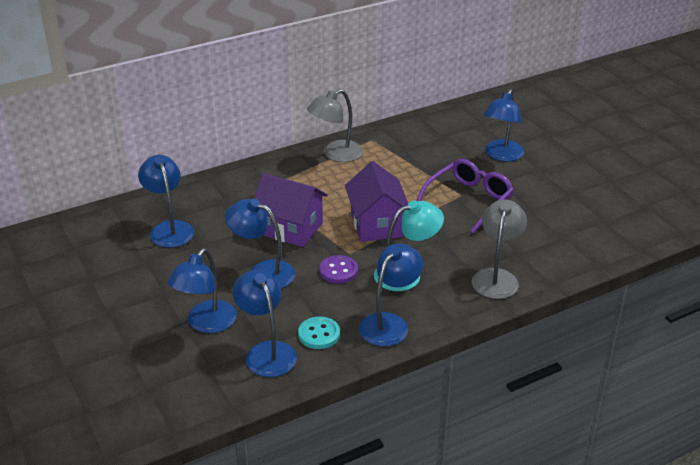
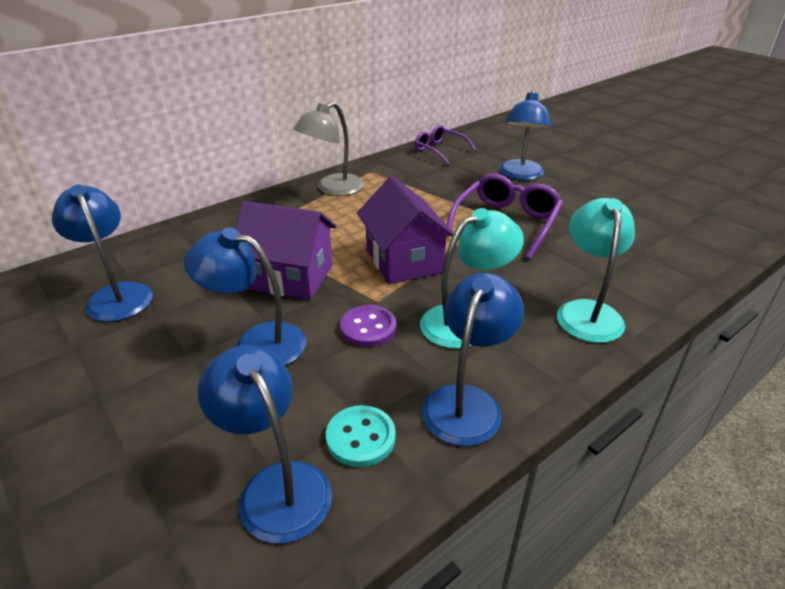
camera: 10 degrees left, 0 degrees up
blue lamp [168,248,237,333] -> none
grey lamp [472,199,527,299] -> turquoise lamp [557,198,635,343]
none -> purple glasses [415,125,476,165]

